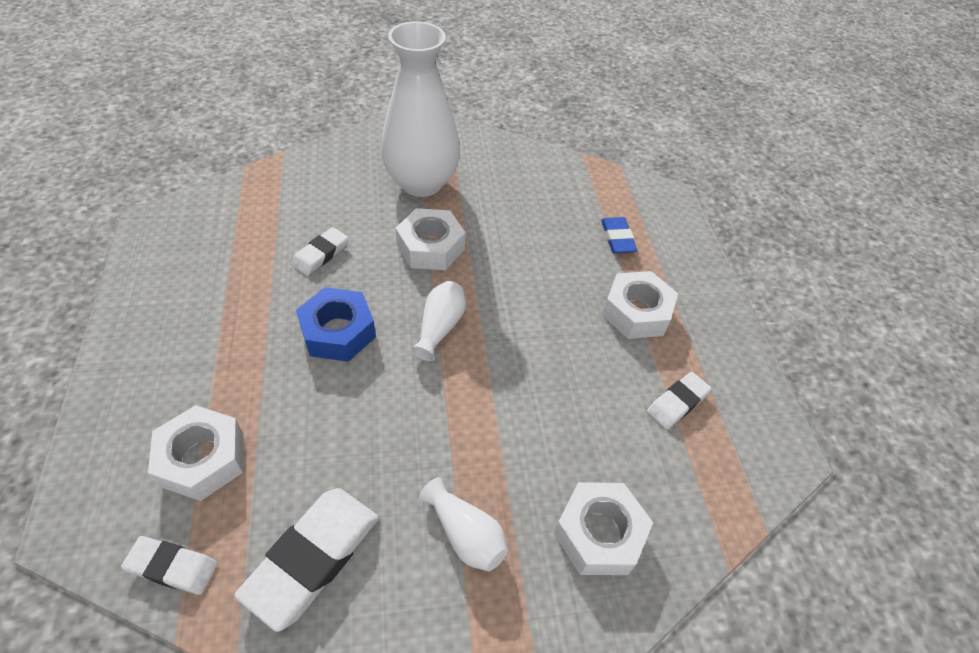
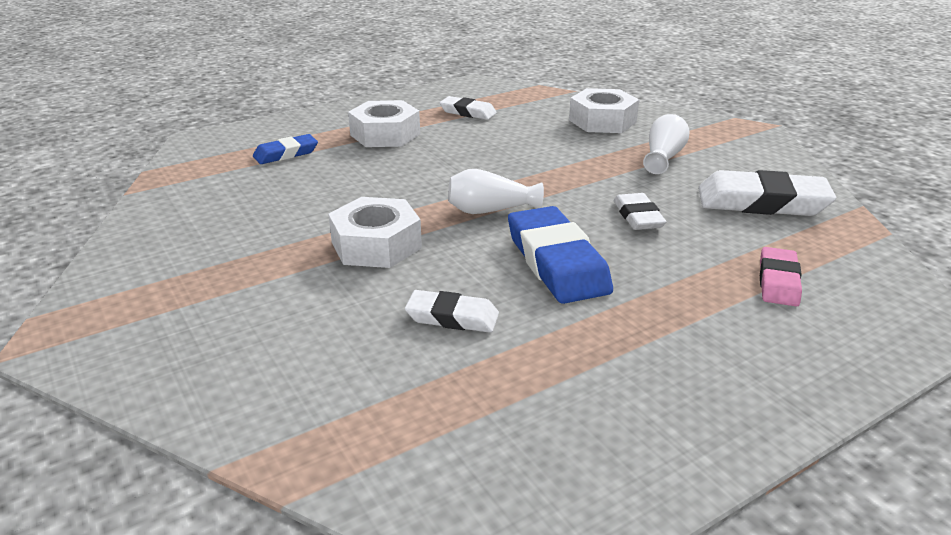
camera: 110 degrees left, 20 degrees down
white eraser [121,536,218,595] -> white eraser moved to [614,193,666,230]
white nut [148,405,243,501] -> pink eraser [760,247,802,307]
blue nut [296,287,376,362] -> blue eraser [508,206,613,304]
white vase [381,21,460,197] -> none

